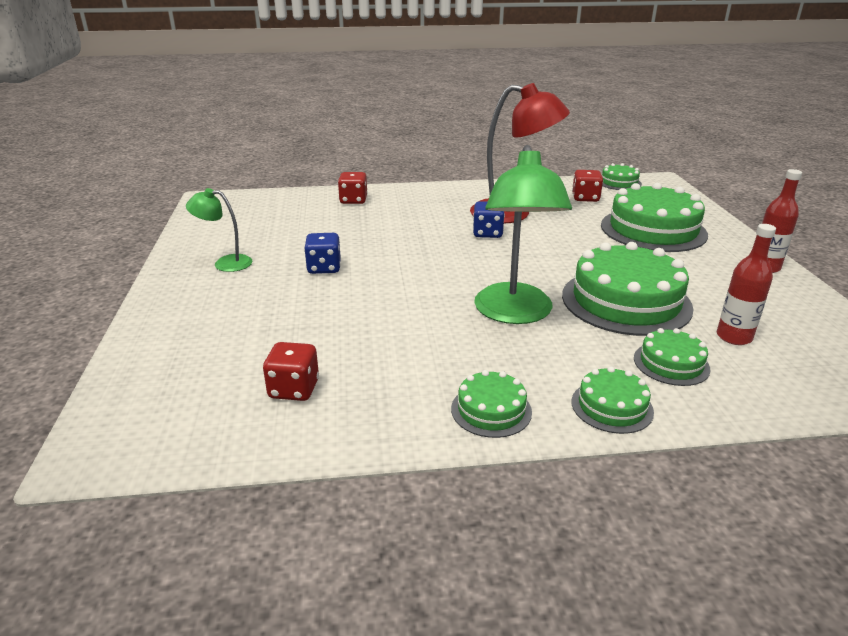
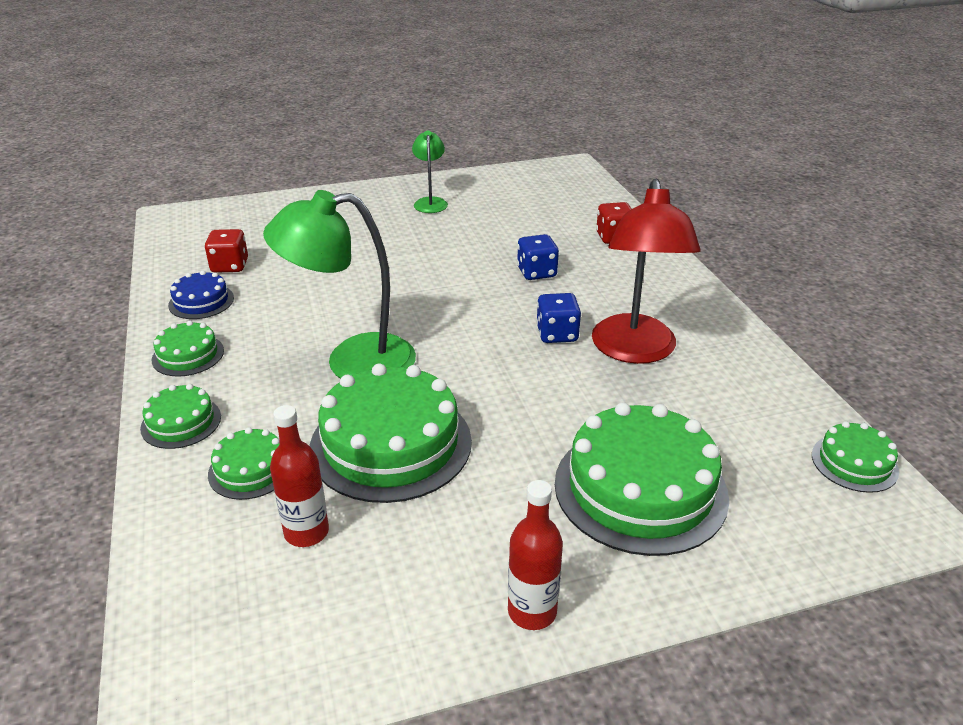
camera: 80 degrees right, 5 degrees up
blue dice [304,233,341,274] -> blue dice moved to [517,234,559,280]
red dice [572,170,603,202] -> none
none -> blue cake [168,270,234,319]

